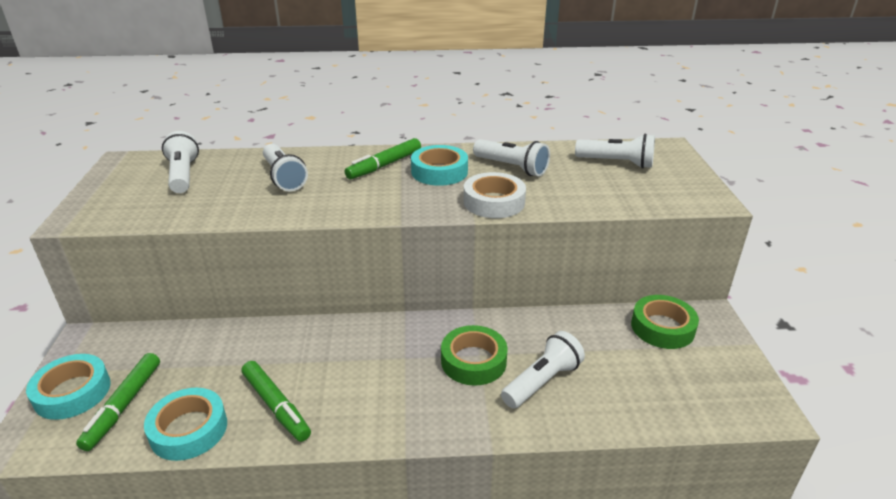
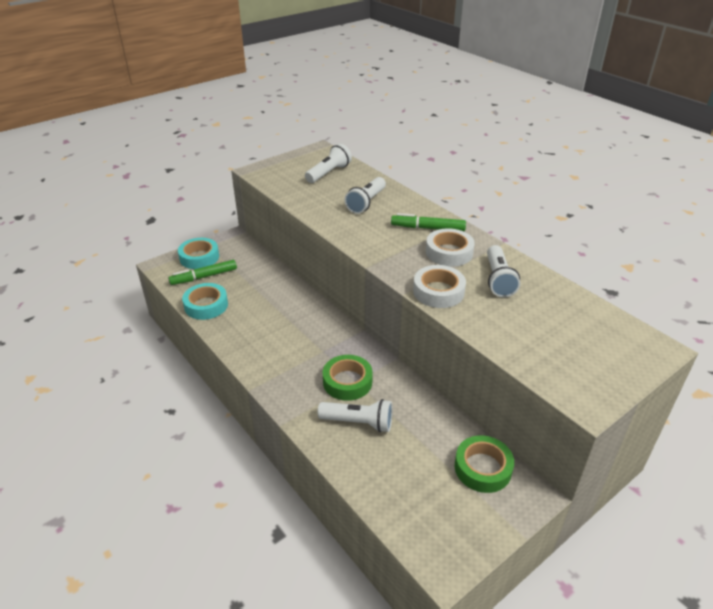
camera: 55 degrees right, 5 degrees up
green marker [242,361,311,442] -> none
turquoise tape [411,145,468,186] -> white tape [426,228,475,266]
white flashlight [575,134,655,169] -> none

